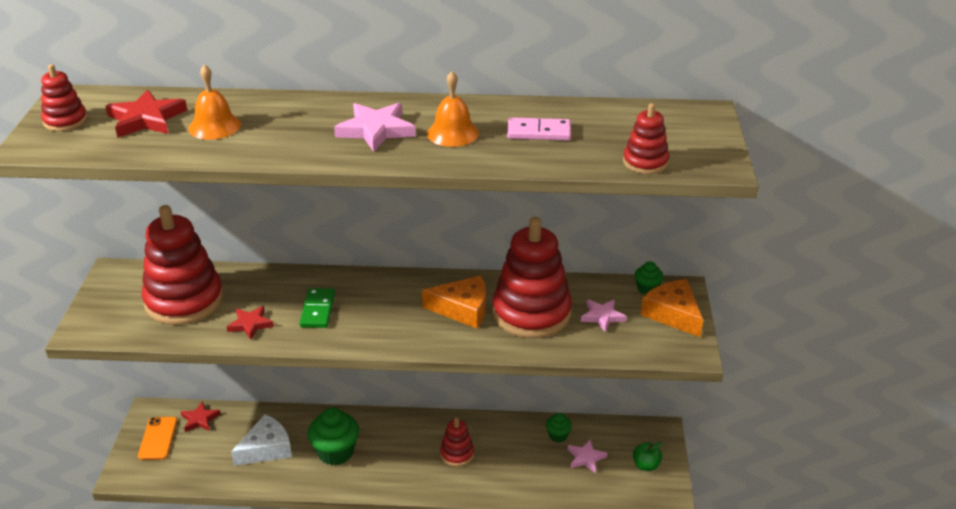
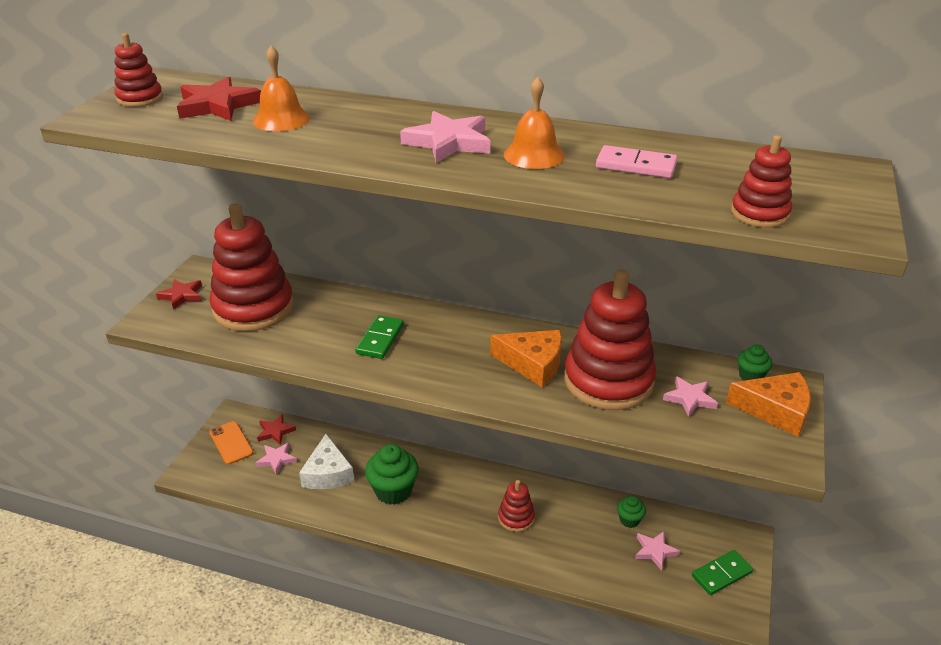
camera: 15 degrees right, 0 degrees up
orange phone [138,417,178,460] -> orange phone turned 45 degrees counterclockwise [209,421,253,464]
red star [227,306,274,340] -> red star moved to [156,279,202,310]
white cheese [231,414,292,466] -> white cheese turned 105 degrees clockwise [299,434,354,489]
green apple [633,442,663,471] -> green domino [692,550,753,595]
orange cheese [641,279,703,337] -> orange cheese turned 120 degrees clockwise [726,372,811,437]
none -> pink star [256,442,297,475]

